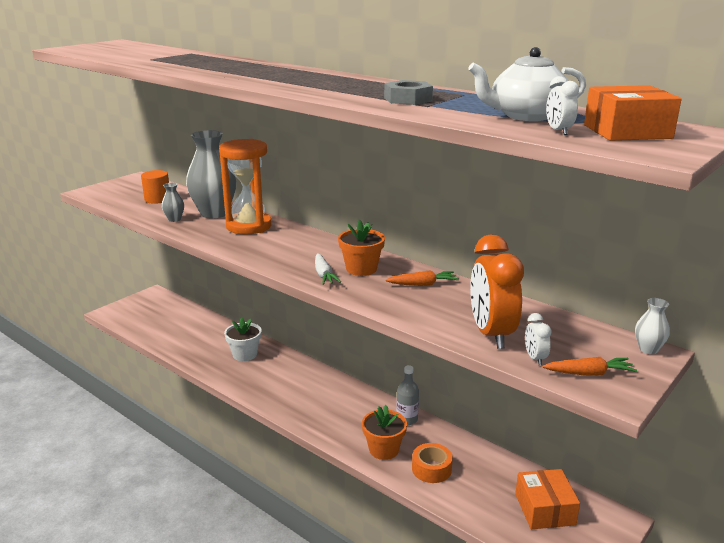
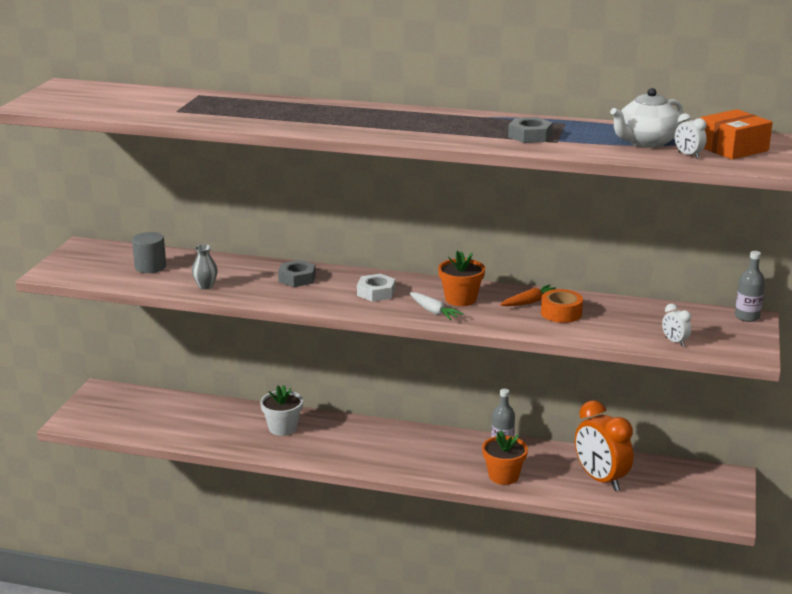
camera: 25 degrees left, 0 degrees up
orange cylinder [141,170,169,204] -> grey cylinder [132,232,166,273]
grey vase [186,130,237,218] -> none
orange hourglass [219,139,272,234] -> grey nut [278,260,316,287]
orange tape [412,443,453,483] -> orange tape moved to [541,289,583,323]
orange clock [470,235,524,349] -> orange clock moved to [575,400,633,491]
orange box [515,469,580,529] -> none
orange carrot [542,357,637,376] -> none
white vase [635,298,670,354] -> grey bottle [735,251,765,322]
none -> white nut [357,274,396,302]

